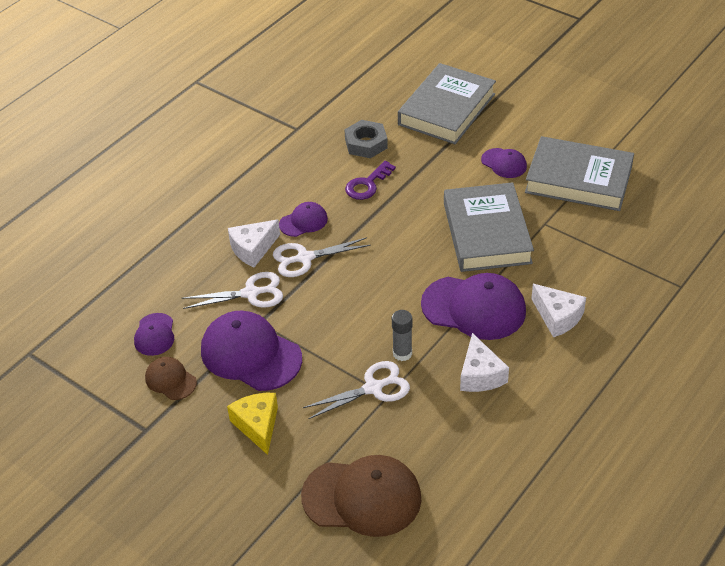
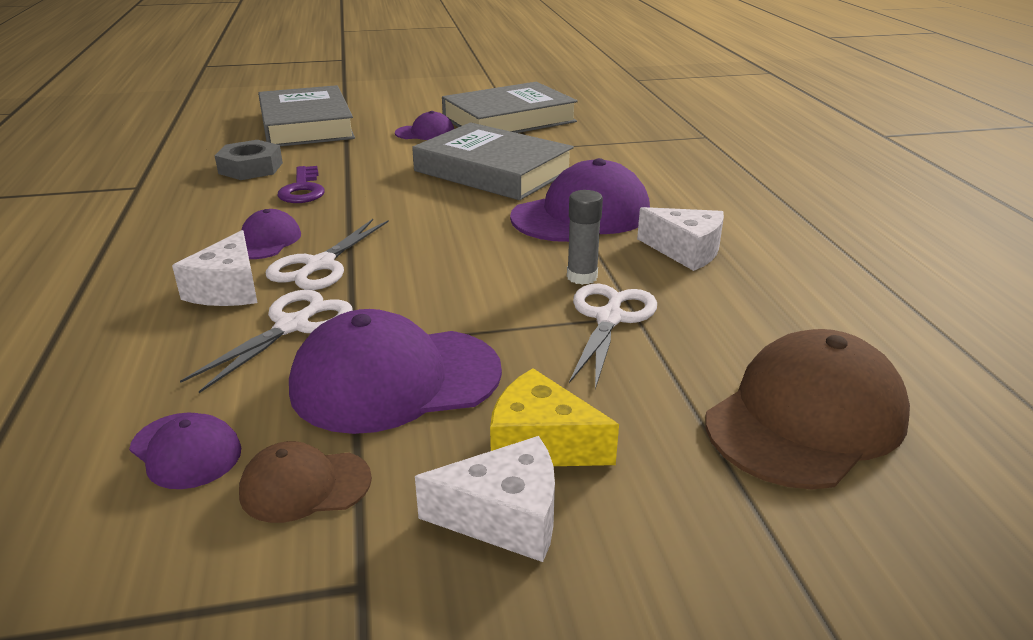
camera: 50 degrees left, 15 degrees down
white cheese [531,284,586,337] -> white cheese moved to [415,436,555,562]

